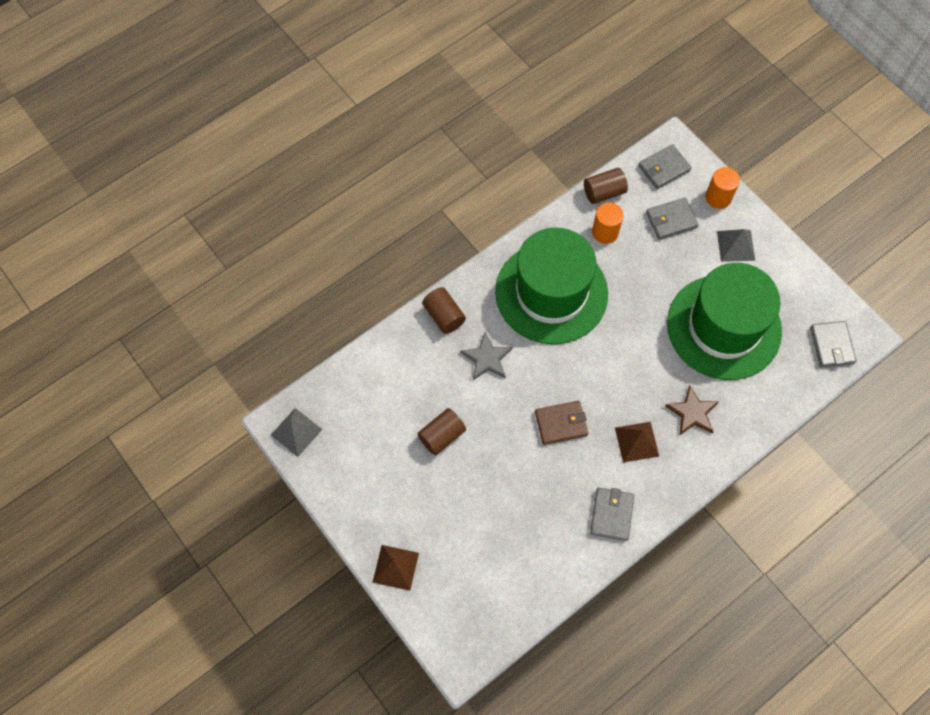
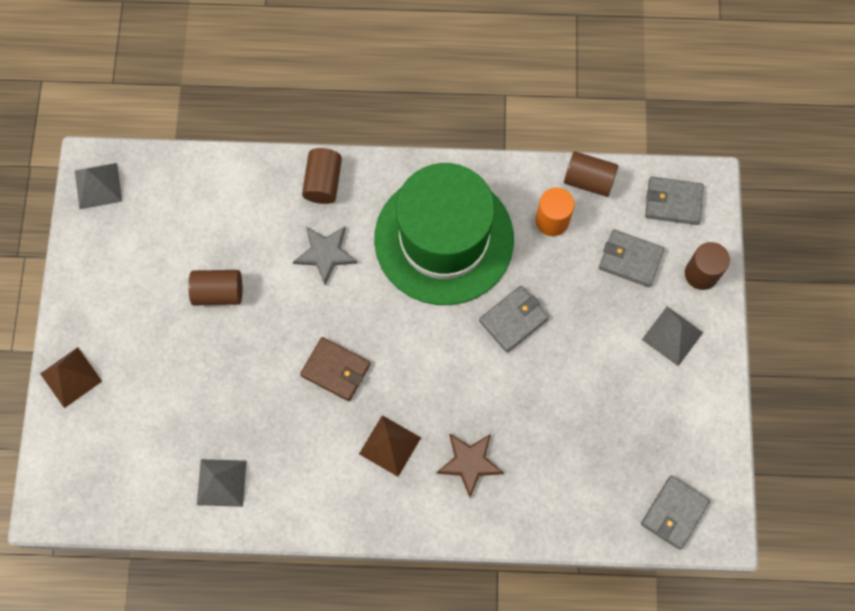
camera: 40 degrees right, 5 degrees up
grey wallet [590,487,634,541] -> grey wallet moved to [479,286,549,352]
green hat [667,263,782,380] -> none
orange cylinder [705,167,740,209] -> brown cylinder [685,242,730,290]
none -> grey pyramid [197,459,247,507]

